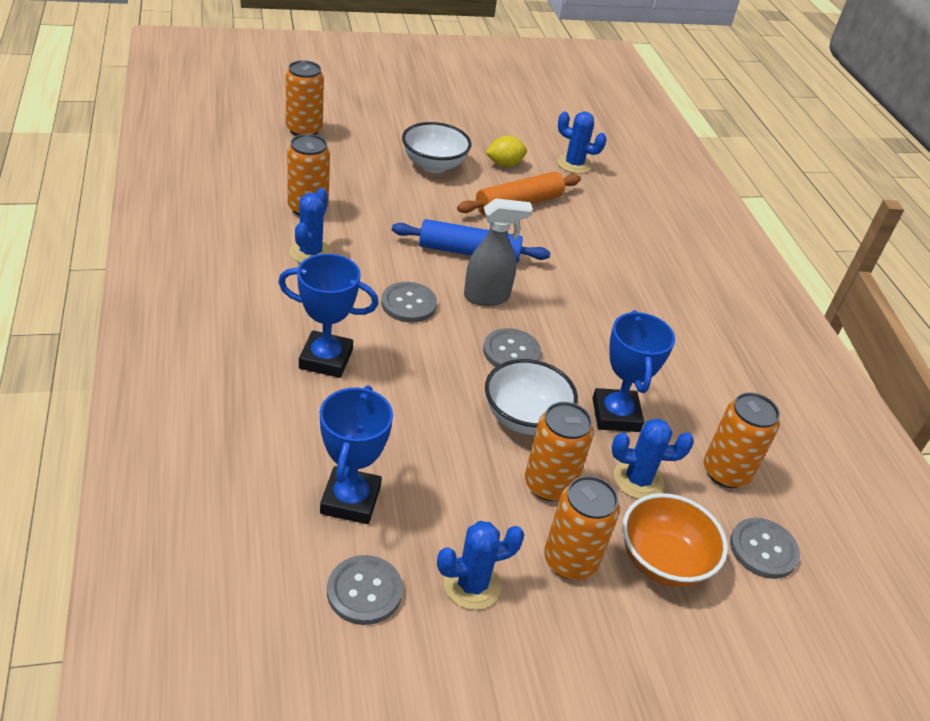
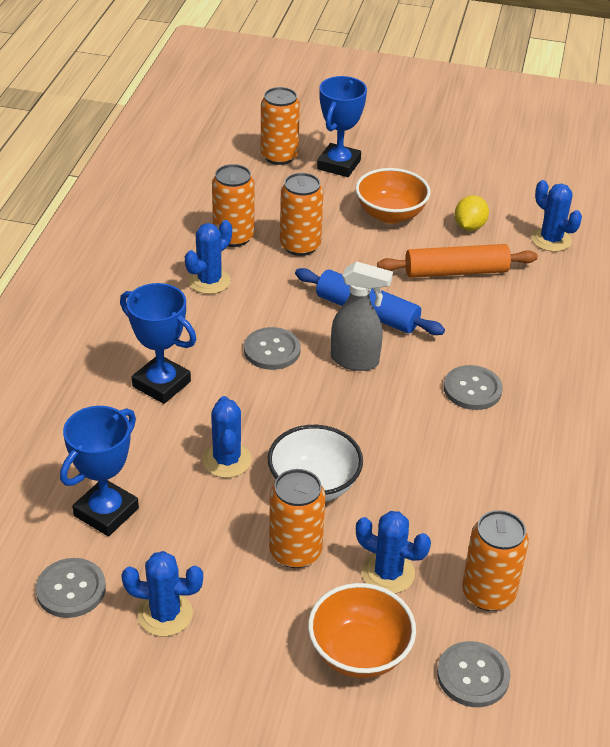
camera: 30 degrees right, 0 degrees up
white bowl [402,122,472,173] -> orange bowl [355,168,430,224]
grey button [483,328,541,367] -> grey button moved to [444,365,503,410]
yellow lemon [485,136,527,167] -> yellow lemon turned 75 degrees counterclockwise [455,195,489,231]
orange can [544,476,620,580] -> orange can moved to [280,173,324,256]
blue trophy [592,310,675,432] -> blue trophy moved to [317,76,367,177]
none -> blue cactus [202,396,252,478]

